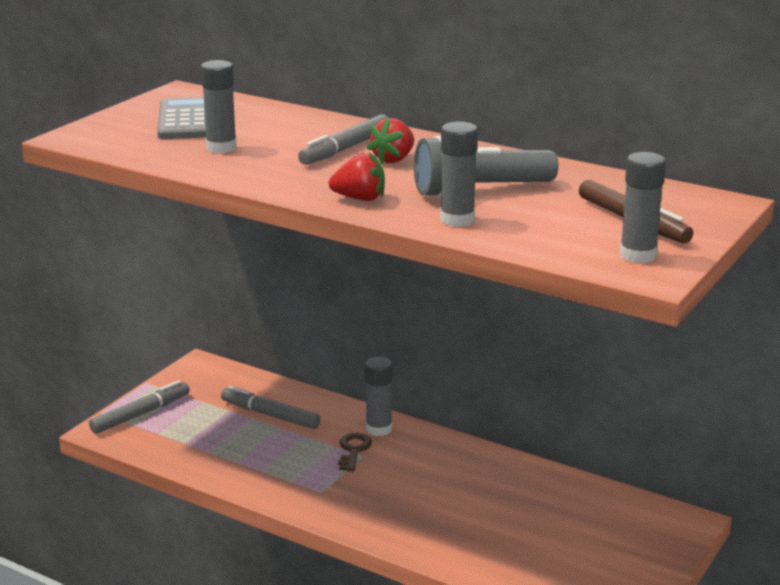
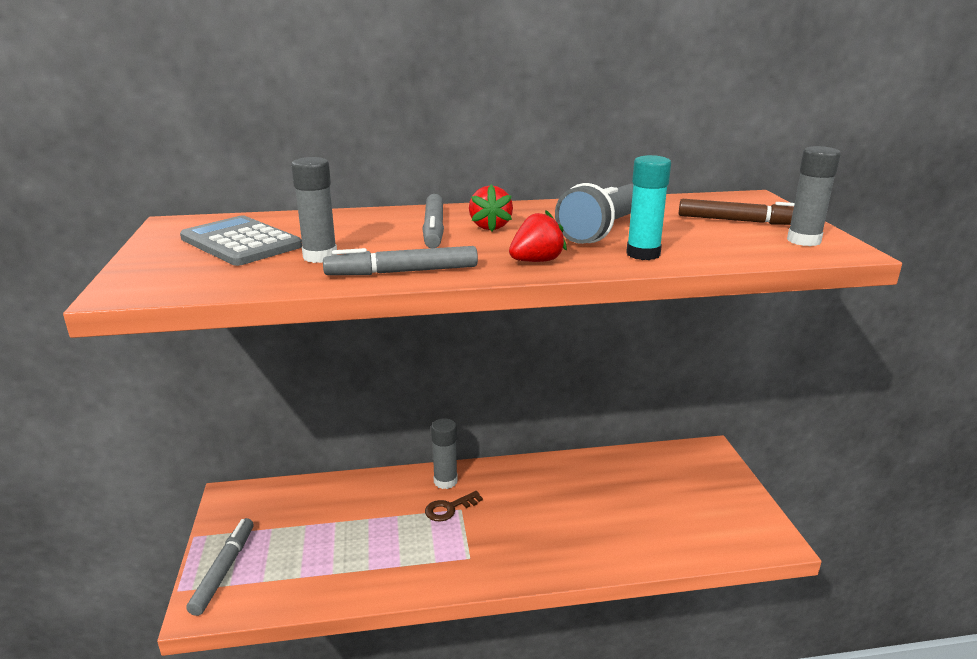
camera: 40 degrees left, 0 degrees up
grey marker [221,385,320,429] -> grey marker moved to [323,246,478,275]
brown key [338,433,372,471] -> brown key turned 90 degrees counterclockwise [425,491,483,521]
grey glue stick [440,121,478,227] -> turquoise glue stick [626,155,671,260]

